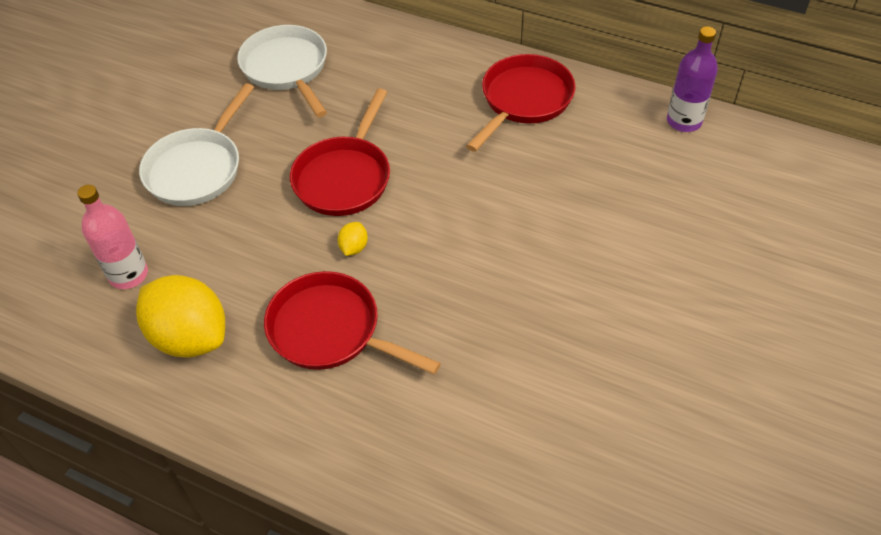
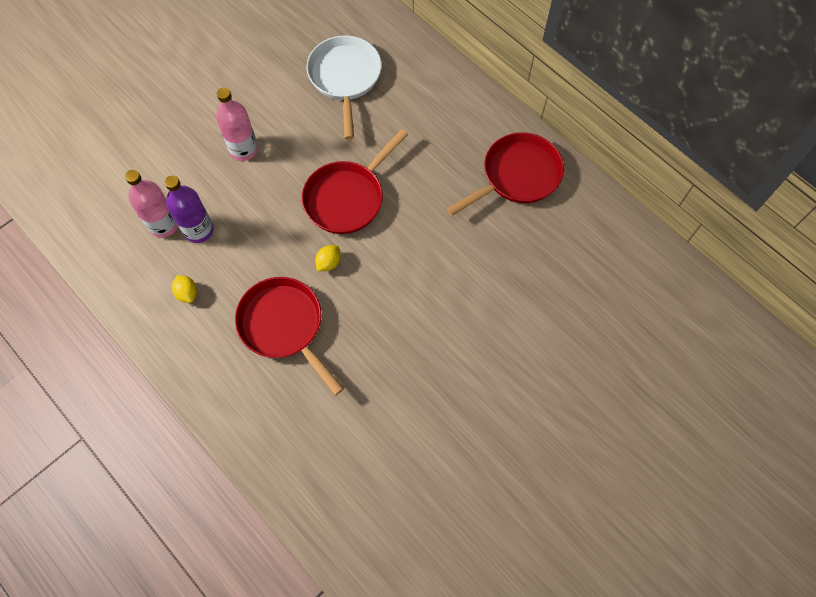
camera: 20 degrees right, 15 degrees up
yellow lemon [136,275,225,358] -> yellow lemon [172,275,197,303], size x0.41
white pan [139,83,254,206] -> pink bottle [216,88,258,161]
purple bottle [667,26,718,132] -> purple bottle moved to [165,175,214,243]

